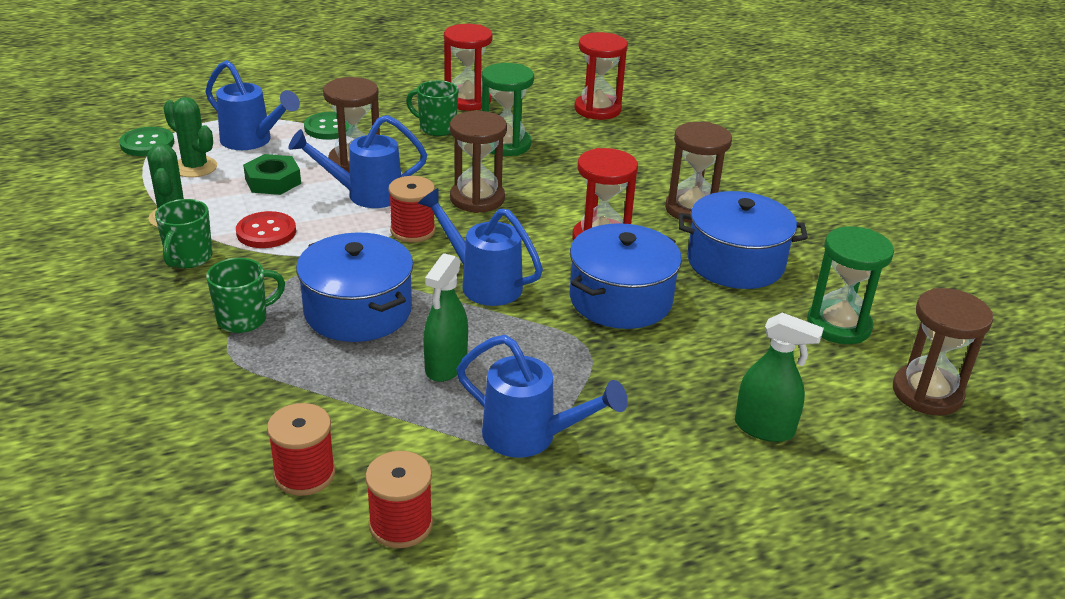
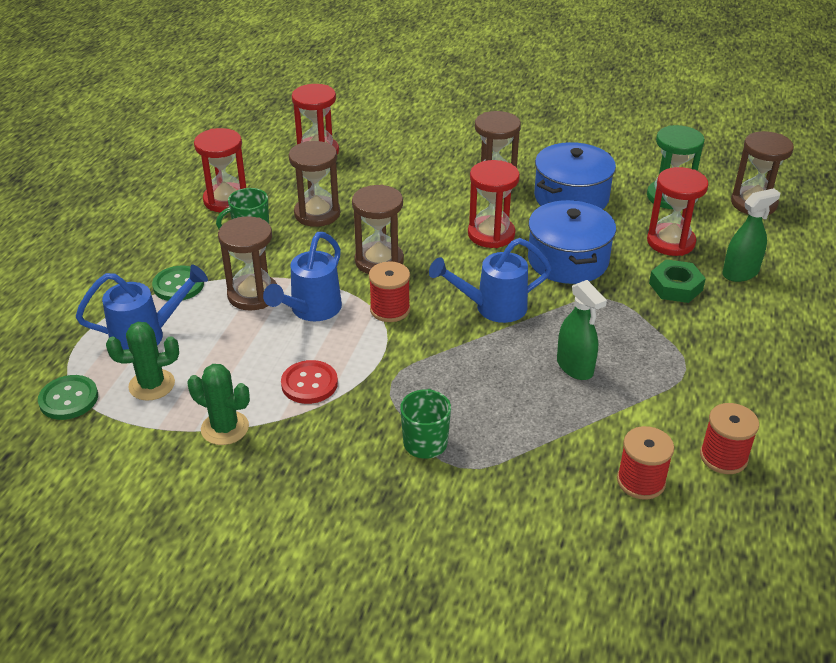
camera: 50 degrees left, 5 degrees up
green mug [155,199,213,268] -> none
green nut [243,154,301,195] -> green nut moved to [649,259,706,303]
blue pot [296,232,413,342] -> none
blue watering can [456,335,628,458] -> none
green hourglass [482,63,534,156] -> brown hourglass [289,141,340,227]
none -> red hourglass [647,167,709,256]

